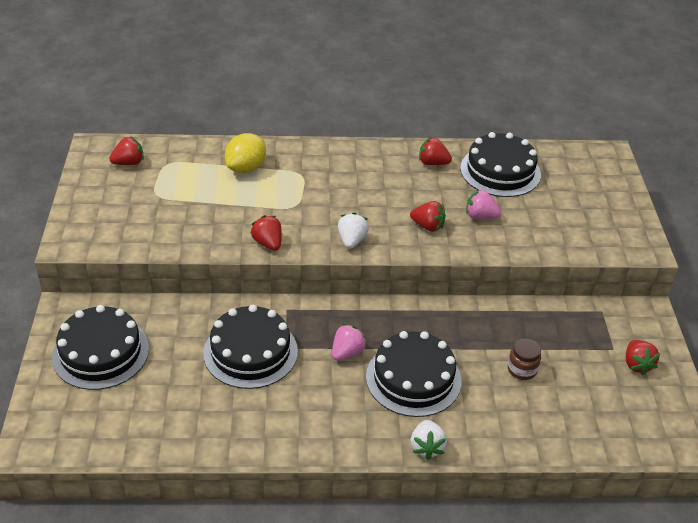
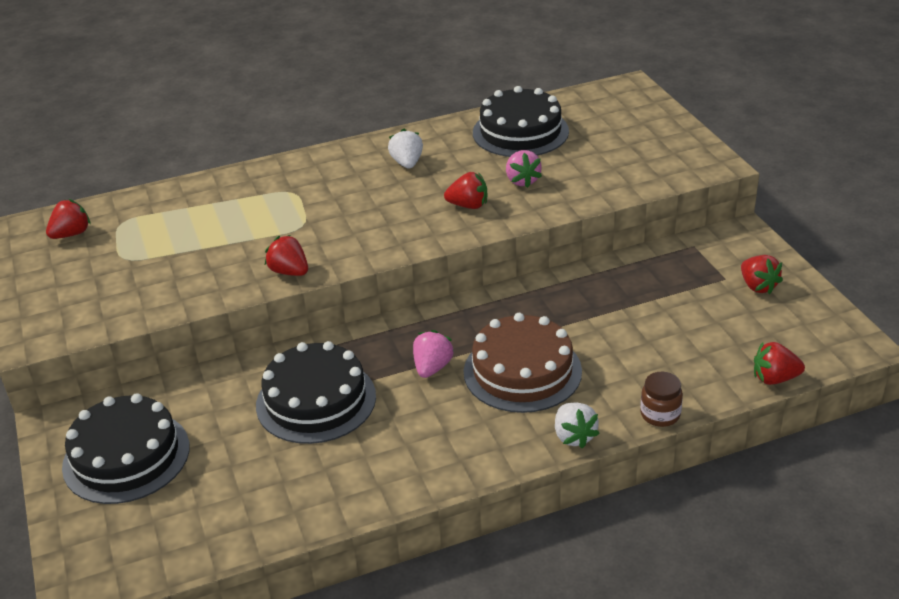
camera: 15 degrees left, 5 degrees down
yellow lemon [225,133,266,173] -> none
white strawberry [338,212,369,249] -> white strawberry moved to [388,129,423,168]
black cake [366,331,461,417] -> brown cake [464,313,582,413]
red strawberry [419,137,452,165] -> red strawberry moved to [754,342,805,385]
pink strawberry [466,189,501,219] -> pink strawberry turned 105 degrees counterclockwise [506,150,542,188]
brown jar [508,339,541,380] -> brown jar moved to [640,372,683,427]

